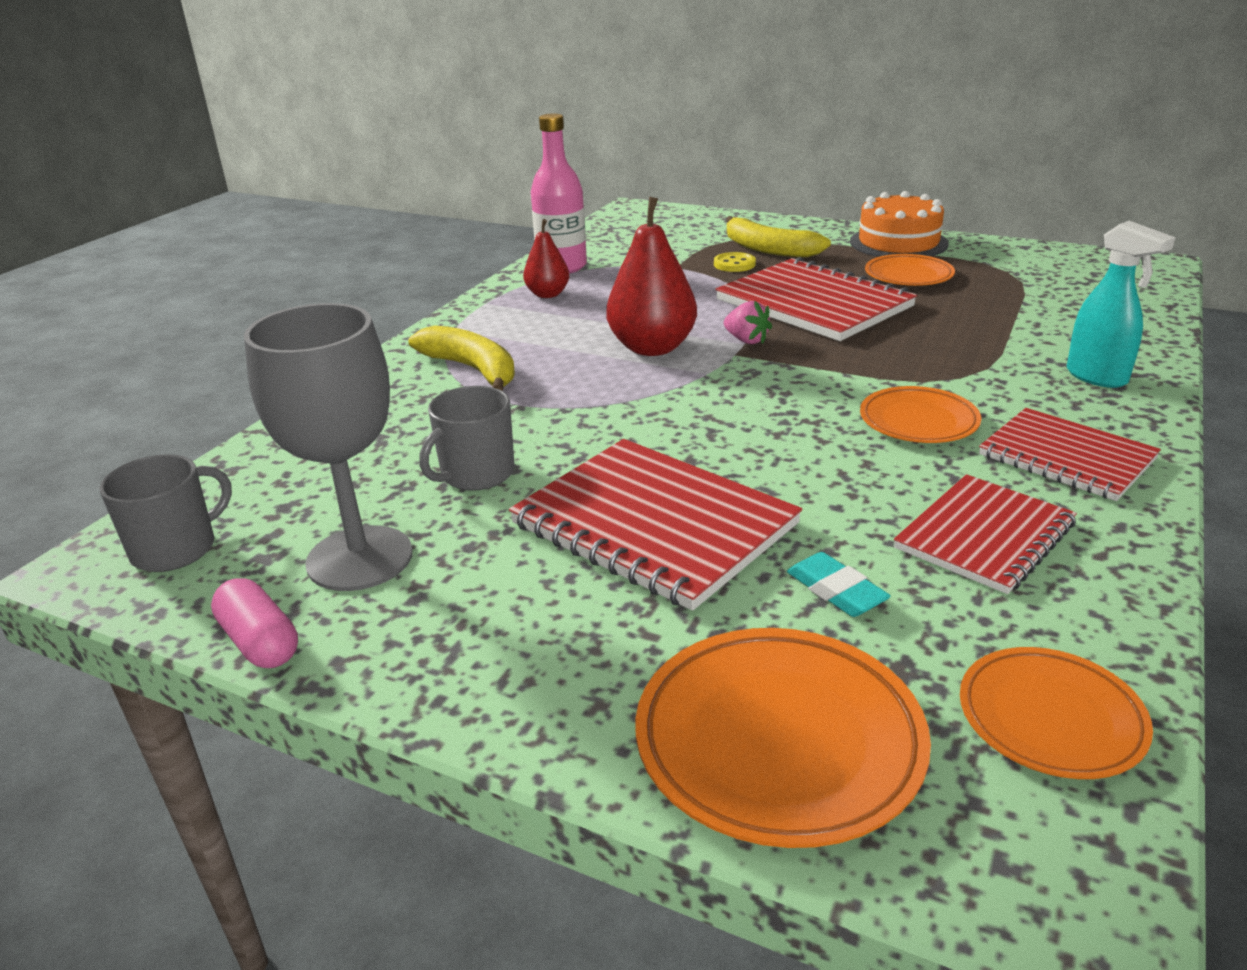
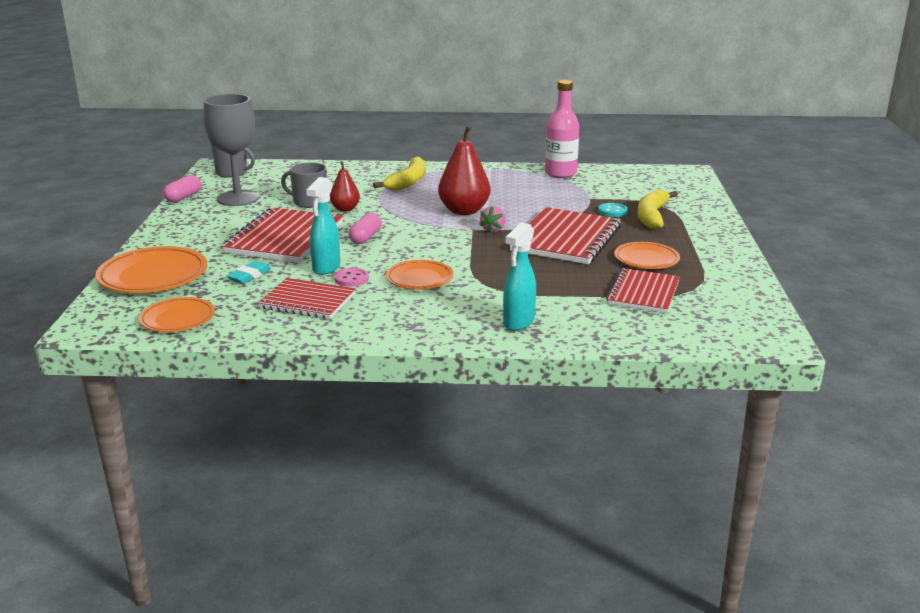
camera: 65 degrees right, 5 degrees down
red pear [523,219,569,298] -> red pear moved to [330,161,360,212]
yellow button [714,252,756,272] -> turquoise button [598,203,628,217]
orange cake [850,191,949,257] -> none
red notebook [979,408,1161,501] -> red notebook moved to [606,268,680,313]
none -> turquoise spray bottle [306,177,340,275]
none -> pink button [334,268,369,287]
none -> pink capsule [349,212,382,244]

